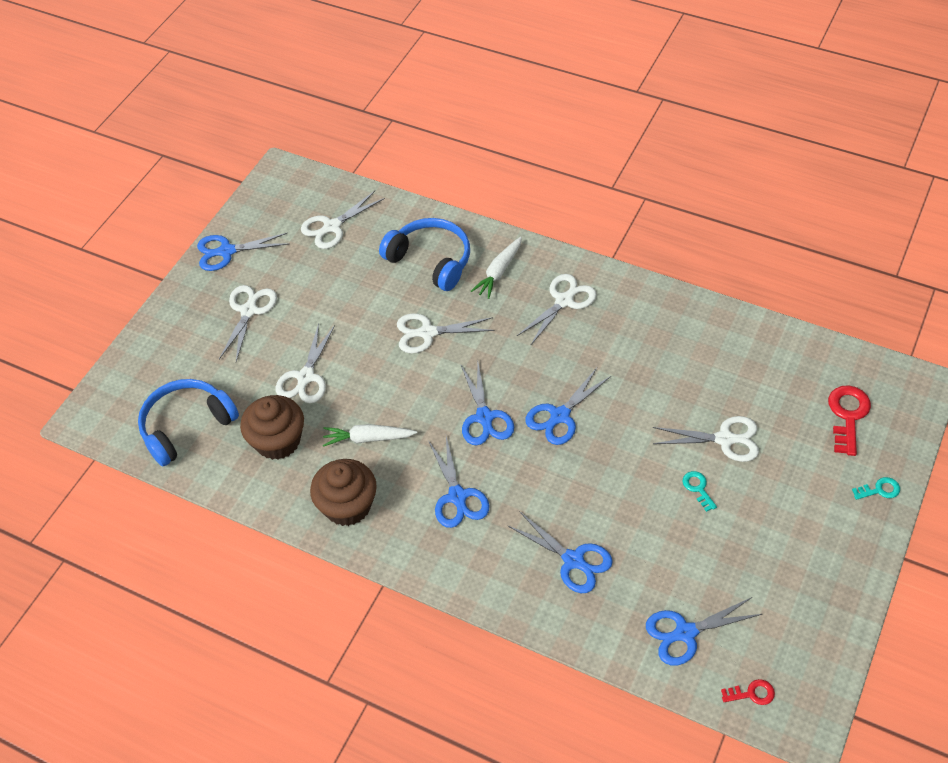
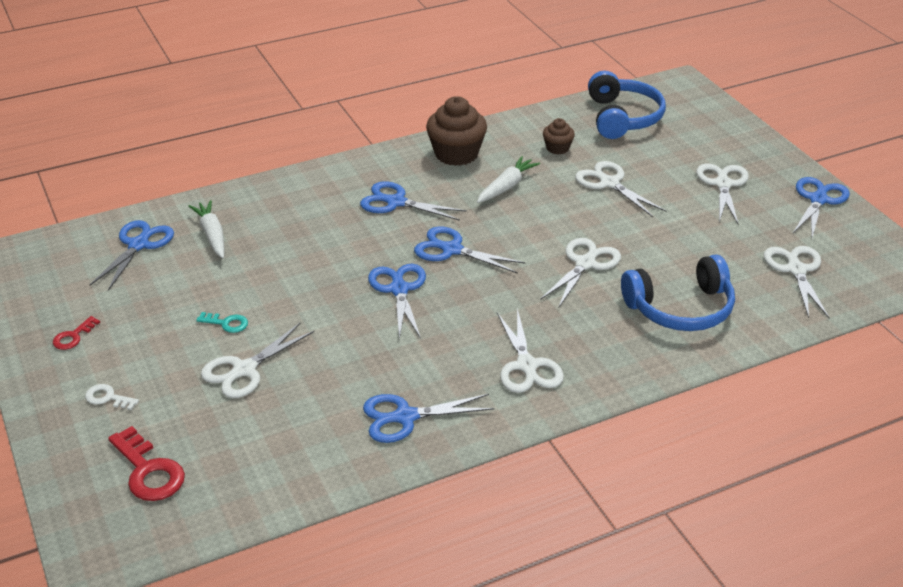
camera: 125 degrees right, 15 degrees down
white scissors [219,285,277,362] -> white scissors turned 135 degrees counterclockwise [696,163,749,225]
brown cupcake [240,395,304,460] -> brown cupcake [543,118,575,154], size x0.53
white carrot [471,237,522,299] -> white carrot moved to [189,200,225,259]
blue scissors [507,511,613,593] -> blue scissors moved to [363,394,495,443]
red key [721,679,775,705] -> red key moved to [53,316,100,350]
turquoise key [852,477,900,500] -> none
none -> white key [85,384,139,410]

